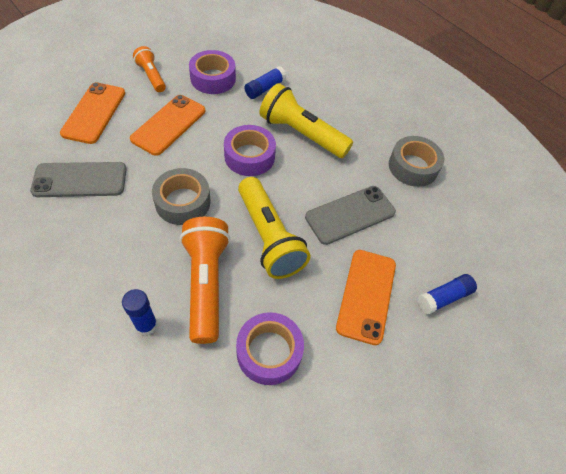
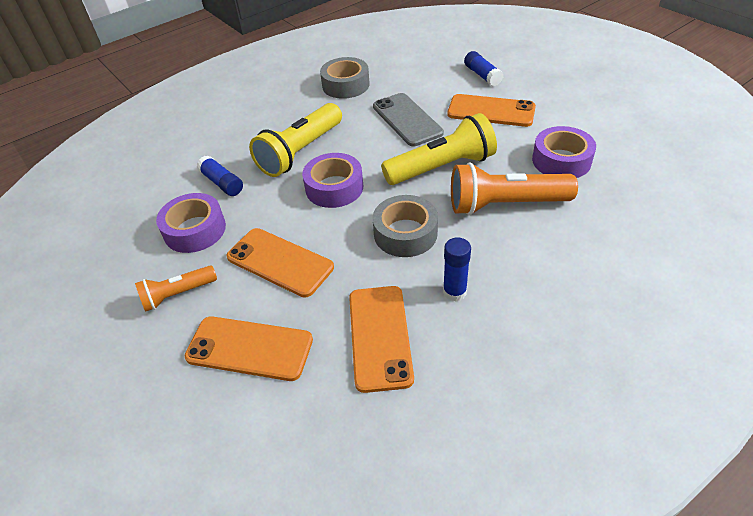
camera: 80 degrees left, 10 degrees down
grey phone [30,162,127,197] -> orange phone [349,286,414,393]
blue glue stick [122,289,158,336] -> blue glue stick moved to [443,237,471,301]

